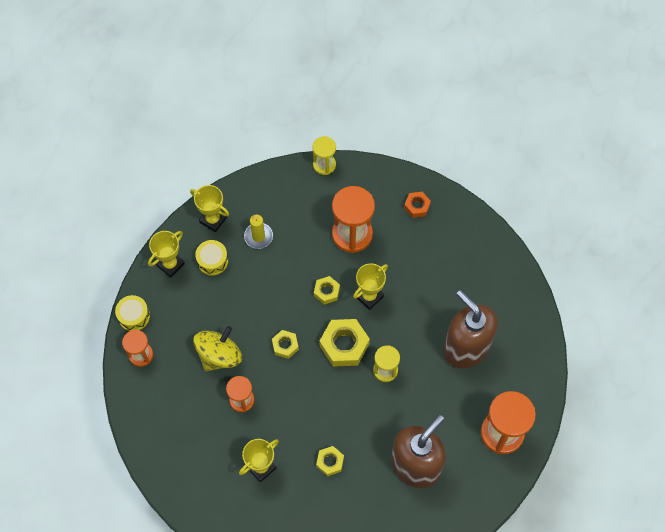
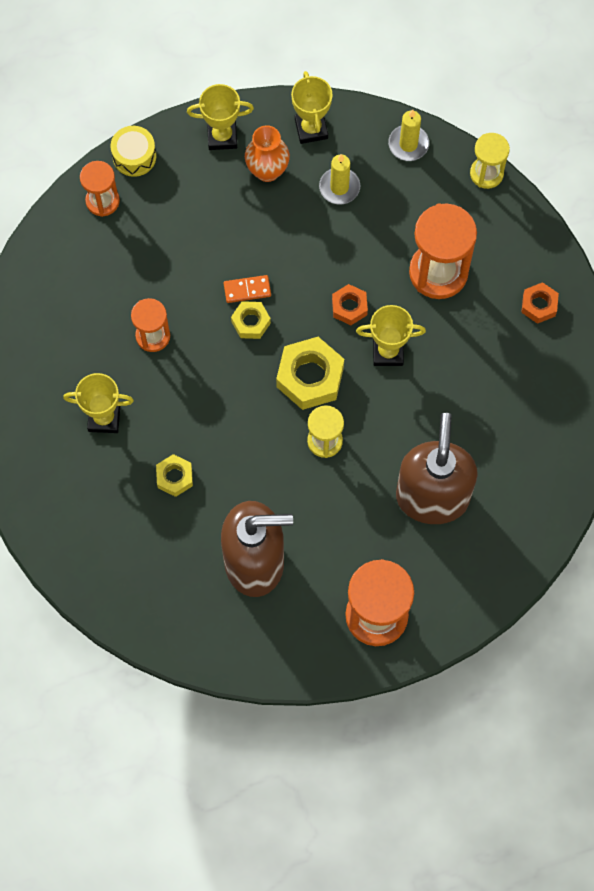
camera: 45 degrees right, 5 degrees up
yellow spinning top [193,326,242,371] -> none
yellow drum [195,240,228,276] -> orange vase [245,125,290,182]
yellow nut [314,276,340,305] -> orange nut [332,284,368,325]
none -> orange domino [224,275,271,303]
none -> yellow candle [388,110,429,161]

